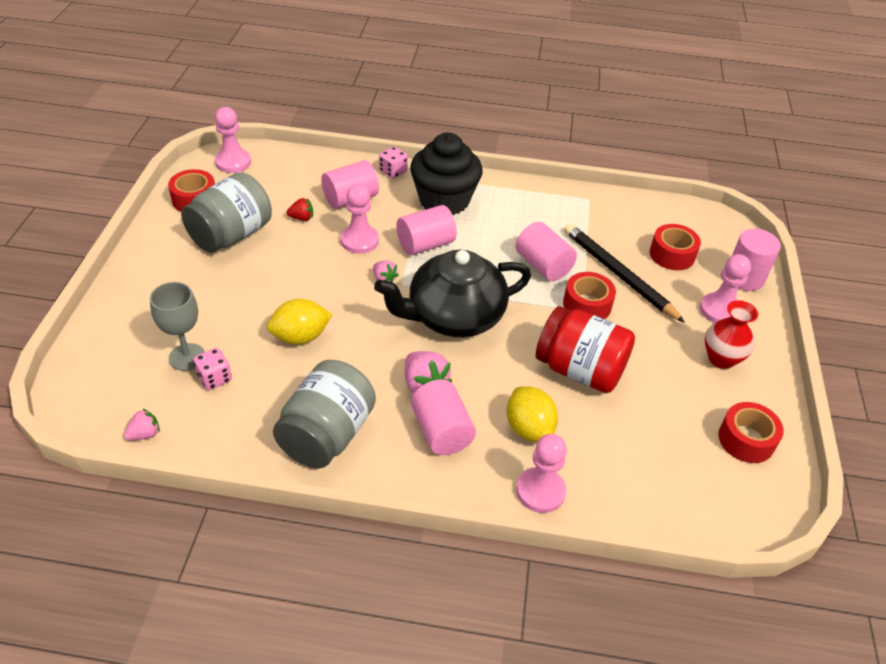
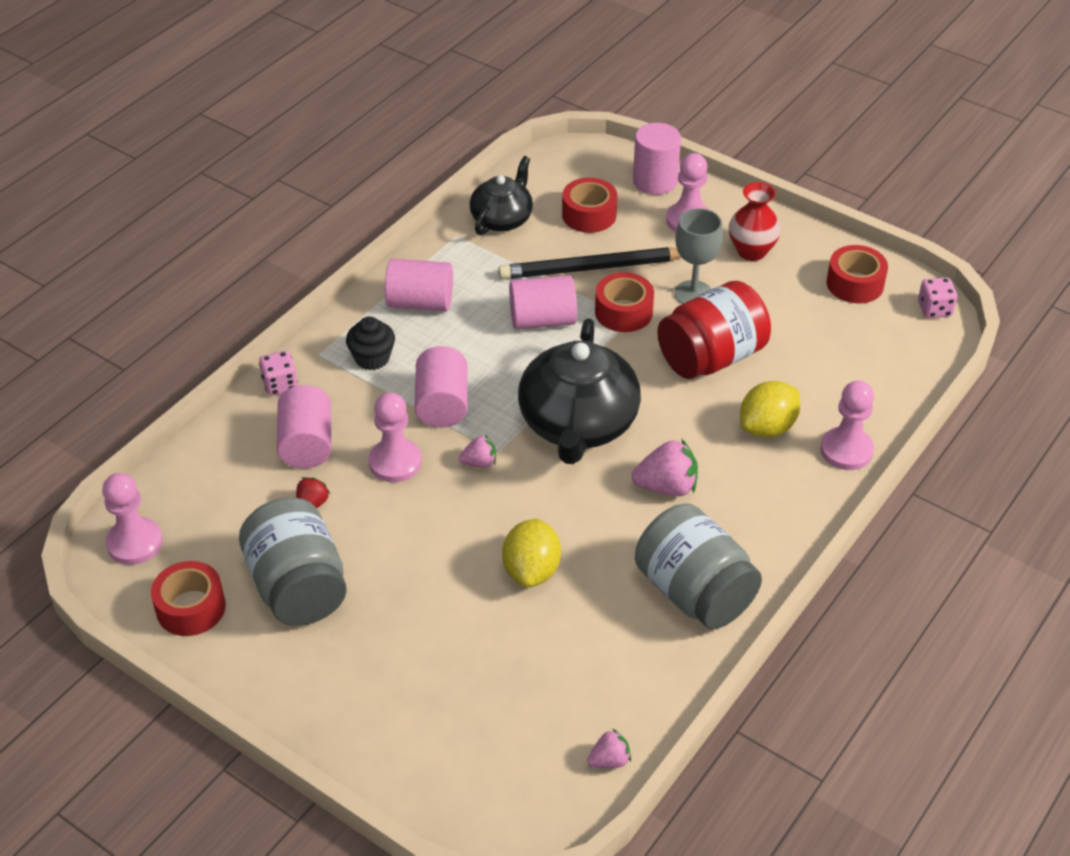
camera: 60 degrees left, 0 degrees up
pink strawberry [124,408,160,441] -> pink strawberry turned 75 degrees clockwise [587,728,631,768]
grey goblet [150,282,205,371] -> grey goblet moved to [674,208,723,304]
pink dice [193,348,232,390] -> pink dice moved to [918,277,957,318]
black cupcake [410,133,483,215] -> black cupcake [346,317,395,370], size x0.50
pink cylinder [411,379,476,455] -> pink cylinder moved to [385,259,453,312]
yellow lemon [507,386,558,442] -> yellow lemon turned 45 degrees counterclockwise [740,381,800,438]
none -> black teapot [470,156,533,235]

